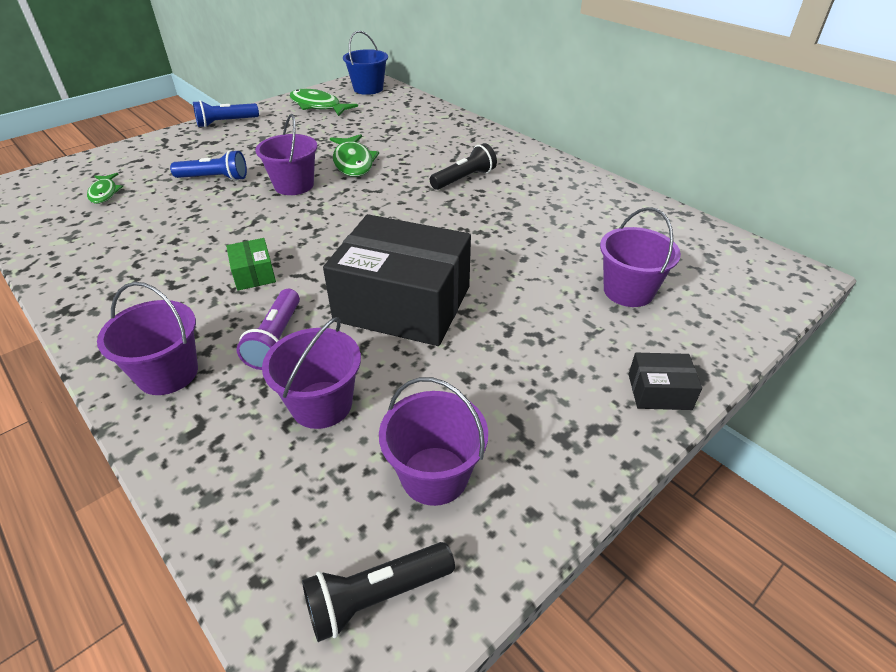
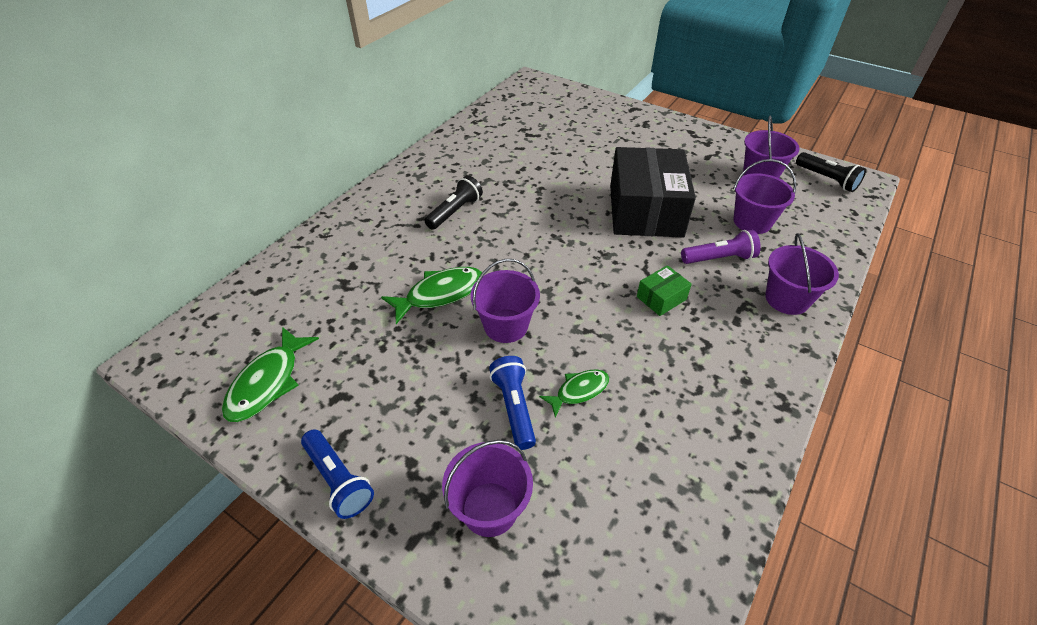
camera: 105 degrees left, 5 degrees up
green fish [87,173,123,204] -> green fish moved to [539,369,609,417]
blue bucket [343,31,388,95] -> none
black flashlight [430,143,497,190] -> black flashlight turned 90 degrees clockwise [424,175,483,230]
purple bucket [600,207,681,307] -> purple bucket moved to [442,440,533,537]
black box [628,353,702,410] -> none

